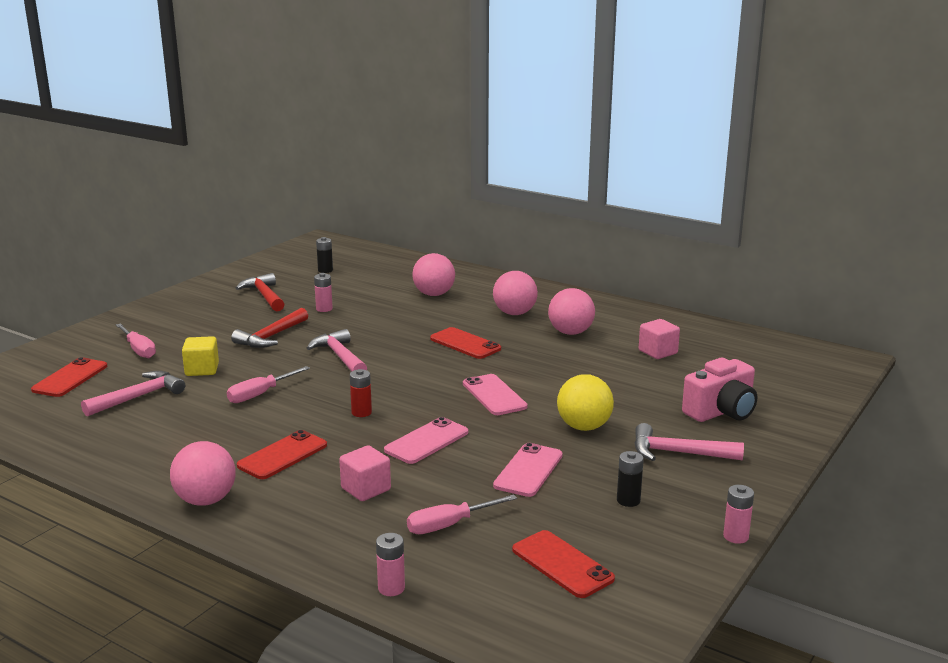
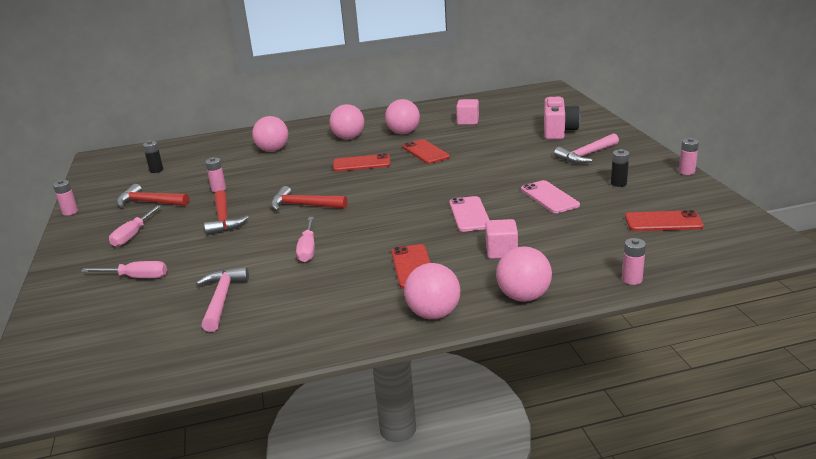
camera: 45 degrees left, 5 degrees up
red phone [31,357,107,397] -> red phone moved to [403,139,450,164]
yellow cube [182,336,219,376] -> none
pink hammer [307,329,367,372] -> red hammer [271,186,347,211]
red battery [350,369,372,417] -> none
pink screwdriver [407,494,517,534] -> pink screwdriver moved to [109,205,161,247]
pink phone [463,374,527,415] -> none
yellow ball [557,374,614,431] -> none
none -> pink battery [53,180,78,216]
none -> pink ball [496,246,552,302]

